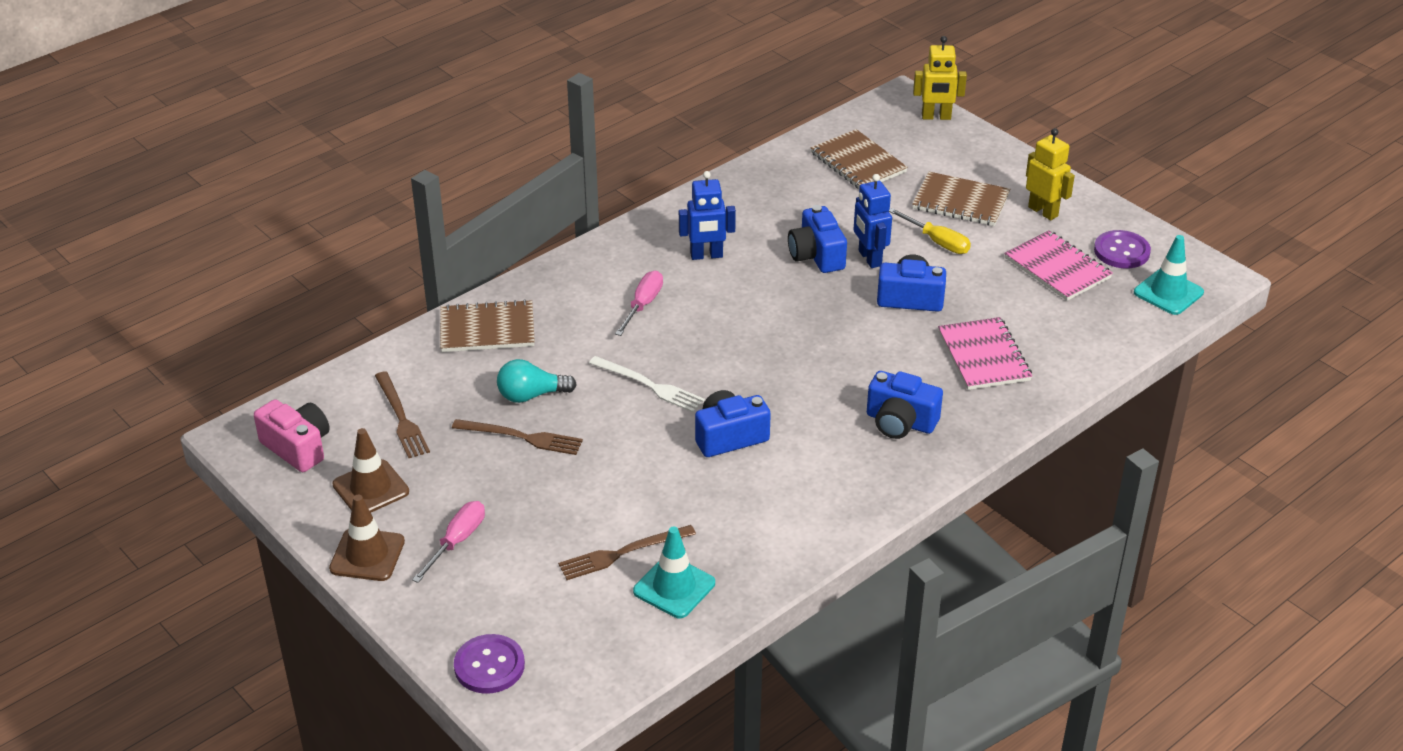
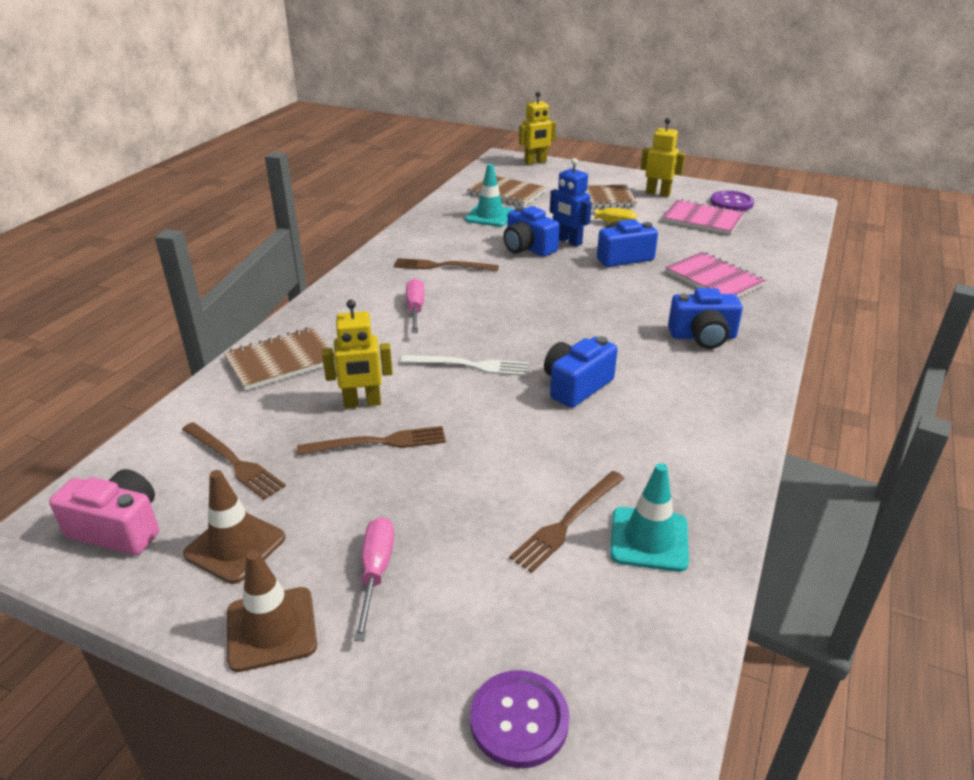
camera: 25 degrees left, 5 degrees down
turquoise light bulb [497,359,577,403] -> yellow robot [322,300,393,408]
blue robot [679,171,736,260] -> brown fork [394,258,499,271]
turquoise traffic cone [1134,235,1204,315] -> turquoise traffic cone moved to [465,164,514,227]

